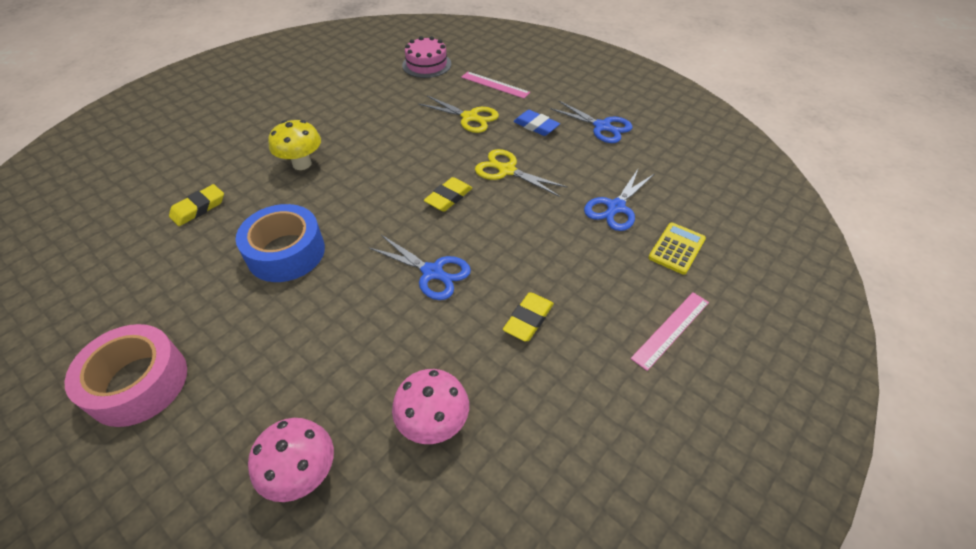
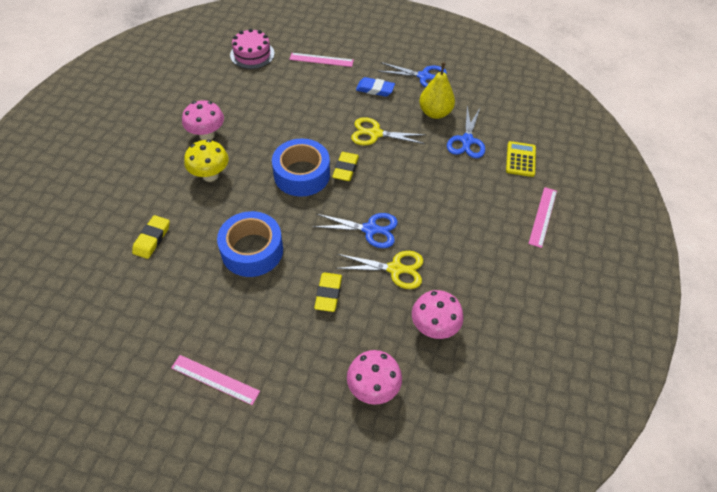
camera: 25 degrees left, 5 degrees up
pink tape [65,324,187,427] -> pink ruler [171,355,260,405]
yellow scissors [419,96,499,133] -> yellow scissors moved to [335,251,423,289]
yellow eraser [503,292,554,341] -> yellow eraser moved to [314,272,342,312]
none -> pink mushroom [182,100,224,140]
none -> blue tape [272,138,330,197]
none -> yellow pear [419,62,455,119]

